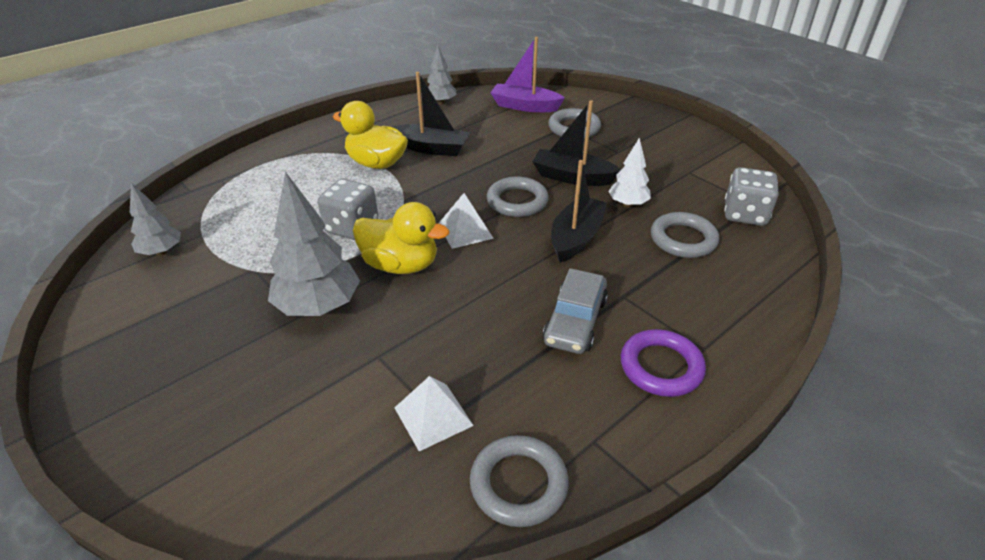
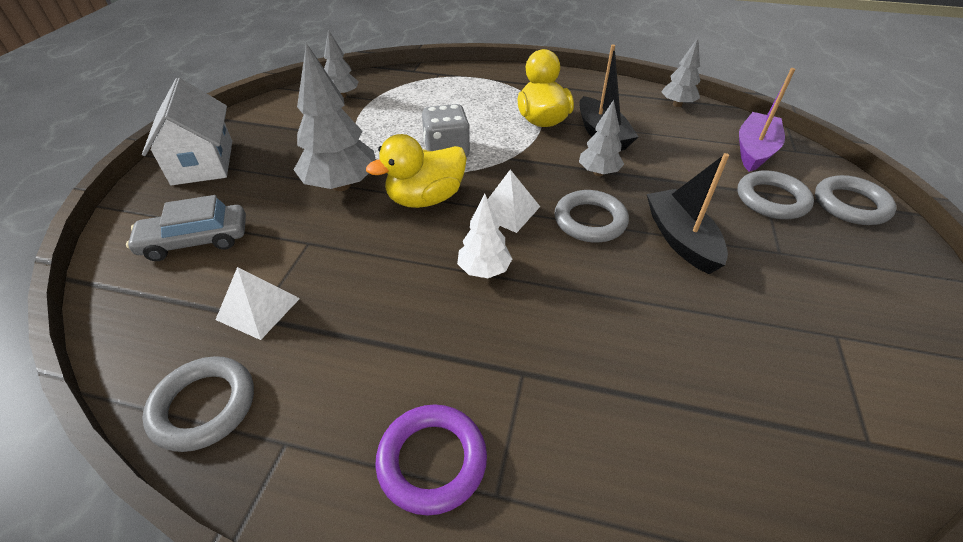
camera: 55 degrees right, 5 degrees up
yellow duck [353,202,449,274] -> yellow duck turned 75 degrees clockwise [366,134,467,208]
purple boat [490,37,565,112] -> purple boat turned 45 degrees clockwise [739,68,795,172]
grey car [543,268,608,354] -> grey car moved to [126,195,246,261]
black boat [551,160,607,263] -> none
white tree [608,138,651,207] -> white tree moved to [457,194,512,278]
grey ring [651,212,719,258] -> grey ring moved to [815,175,897,225]
grey dice [724,167,778,226] -> none
none -> white house [142,78,232,185]
none -> grey tree [579,100,624,176]

